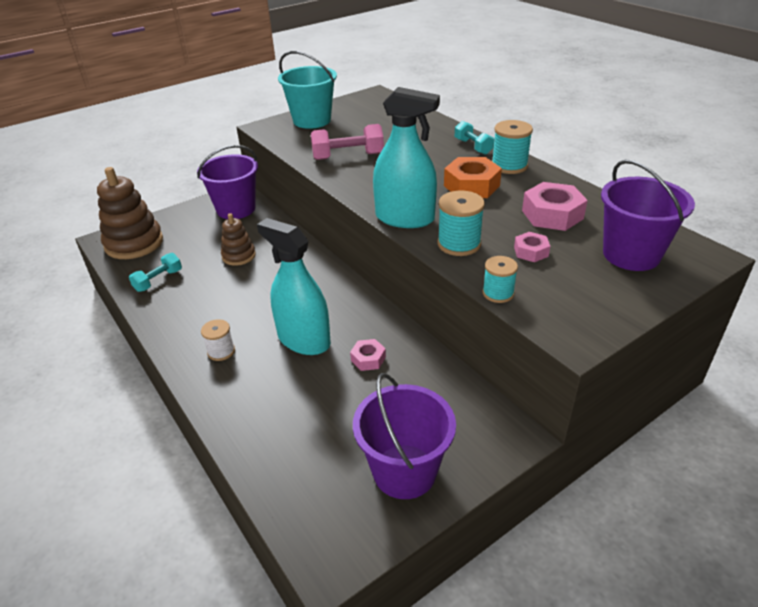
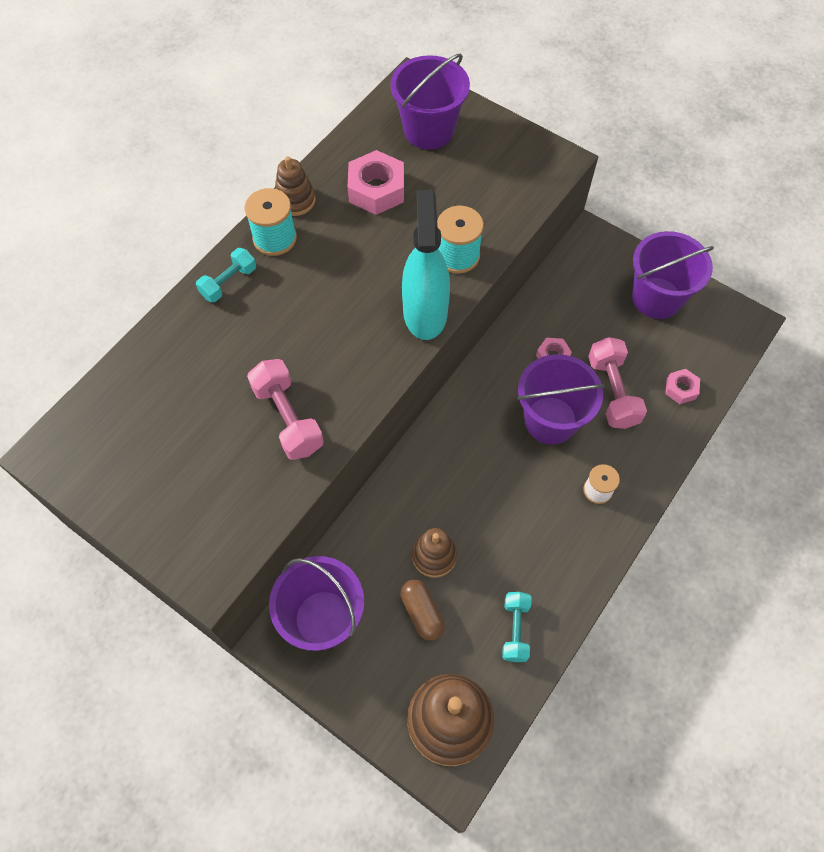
camera: 110 degrees left, 25 degrees up
turquoise dumbbell [129,253,182,292] -> turquoise dumbbell turned 75 degrees clockwise [502,592,532,662]
turquoise spray bottle [257,218,331,355] -> purple bucket [517,354,605,445]
turquoise bucket [278,51,337,129] -> none
orange nut [444,157,502,198] -> none
turquoise spool [482,256,518,303] -> none
pink nut [514,232,550,262] -> pink nut moved to [665,369,700,404]
none -> brown stacking toy [275,156,316,216]
none -> brown capsule [401,579,445,641]
none -> pink dumbbell [588,337,647,429]

